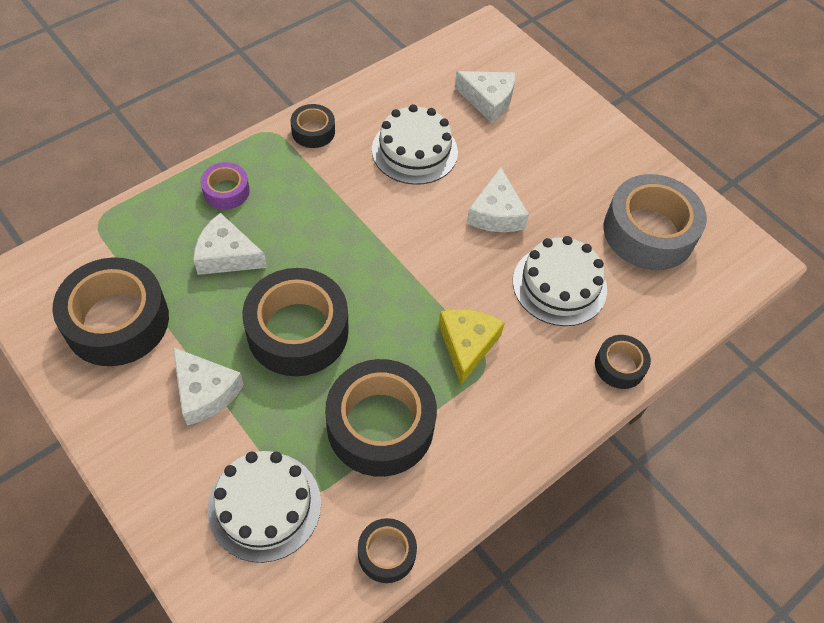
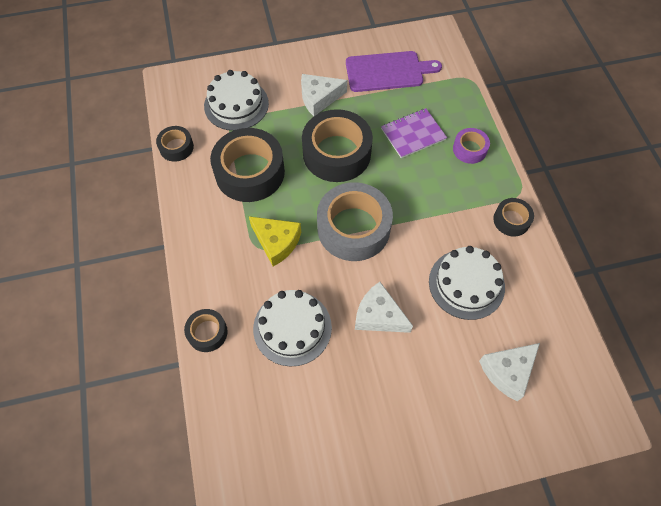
camera: 120 degrees right, 5 degrees up
black tape [52,257,169,366] -> purple cutting board [346,51,442,92]
white cheese [194,213,267,275] -> purple notebook [381,108,447,158]
grey tape [604,174,707,270] -> grey tape moved to [317,182,393,261]

